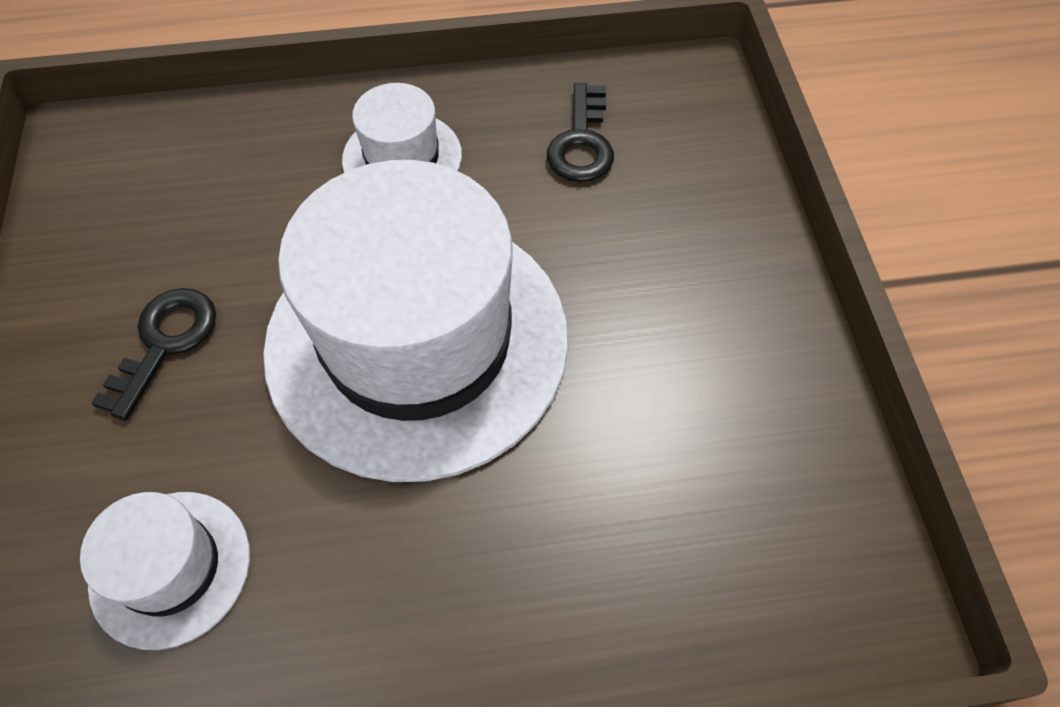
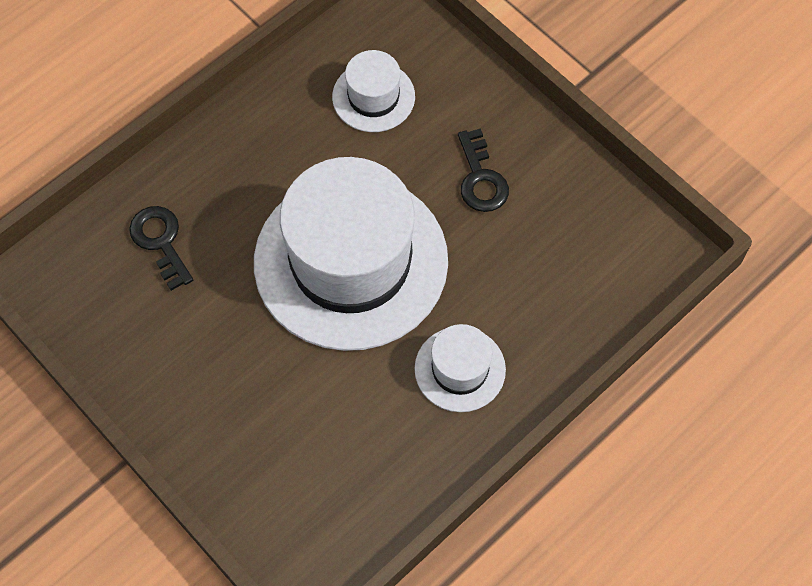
camera: 145 degrees right, 5 degrees up
black key [547,83,614,182] -> black key moved to [129,206,193,291]

